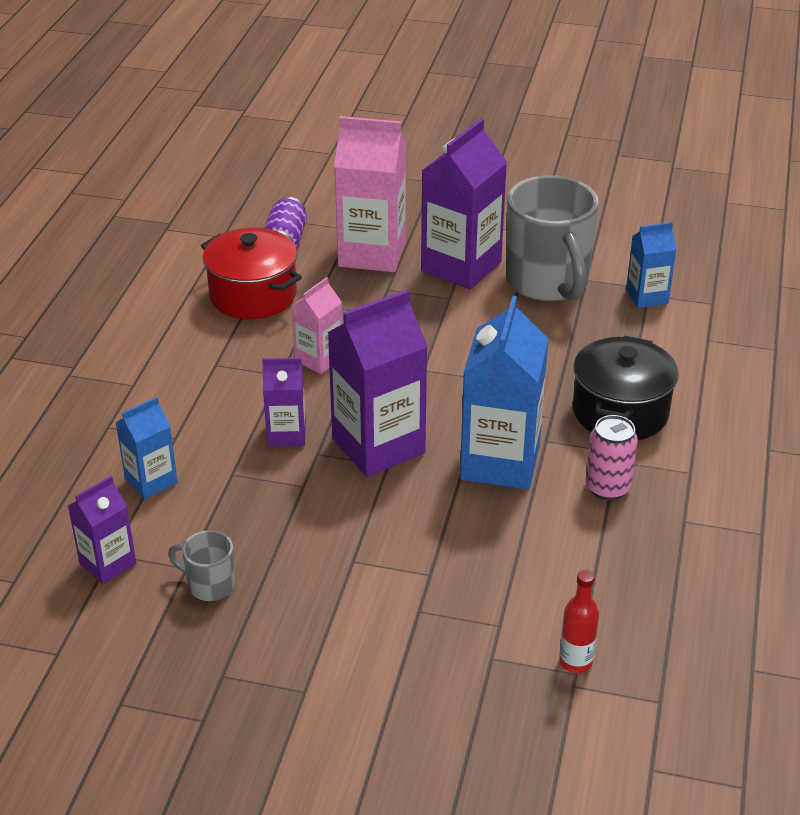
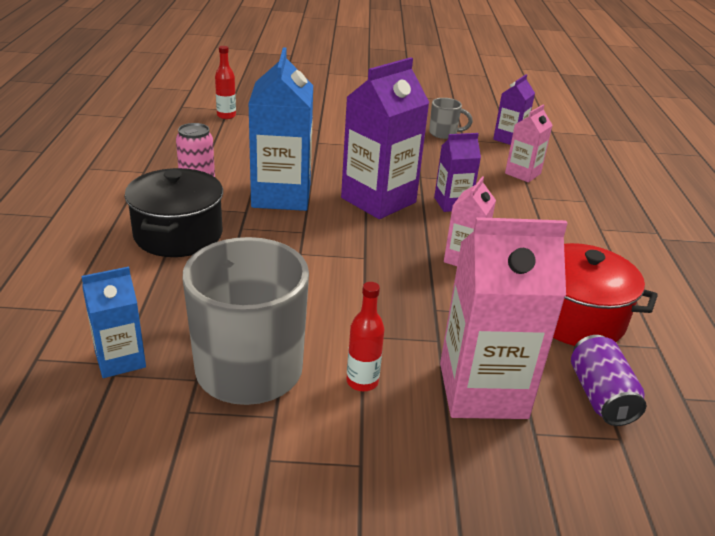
camera: 165 degrees right, 5 degrees down
blue carton [115,397,178,499] -> pink carton [505,104,553,183]
purple carton [421,119,507,289] -> red bottle [346,282,384,391]

